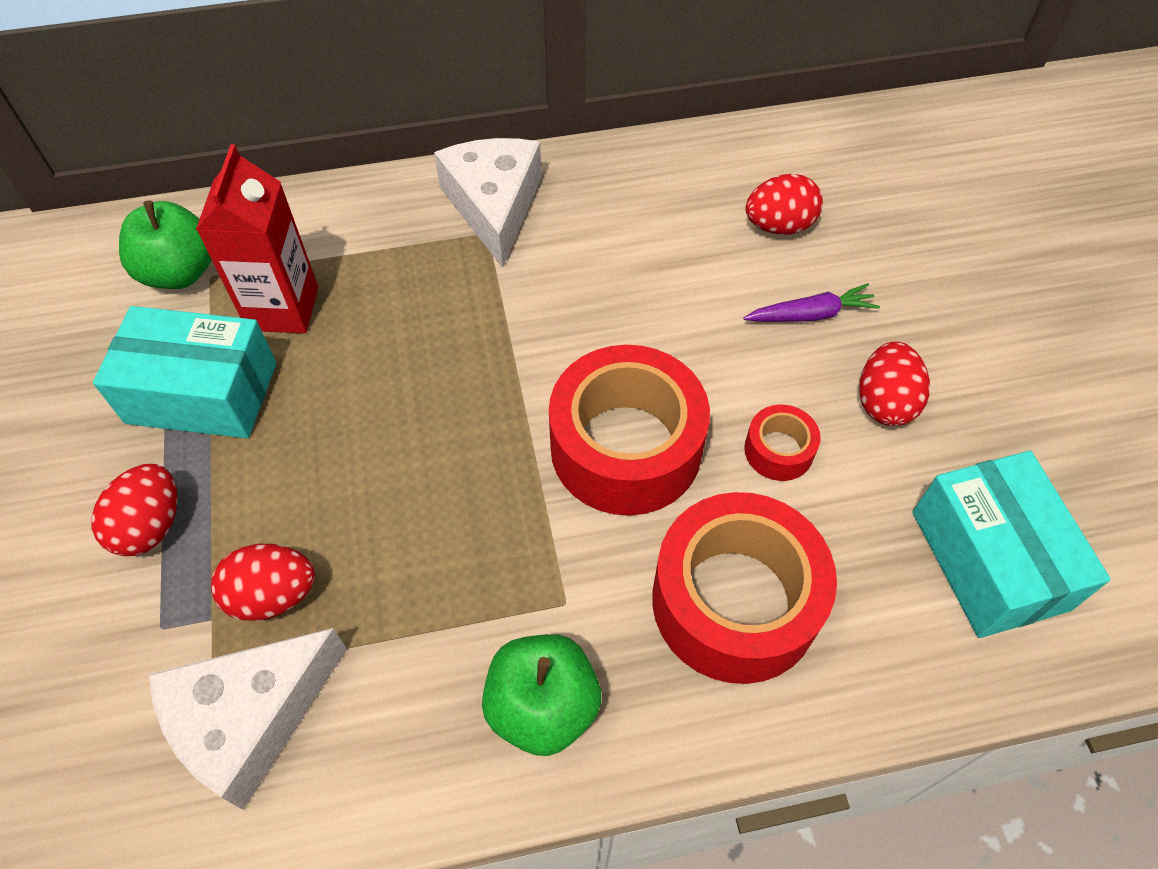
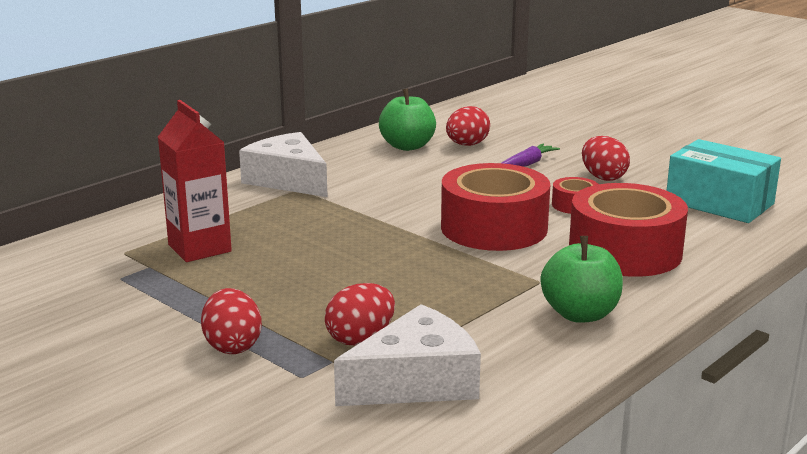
camera: 35 degrees left, 35 degrees down
turquoise box [93,306,276,438] -> none
green apple [119,201,211,289] -> green apple moved to [379,88,436,151]
white cheese [149,628,347,810] -> white cheese turned 135 degrees counterclockwise [334,304,481,406]

